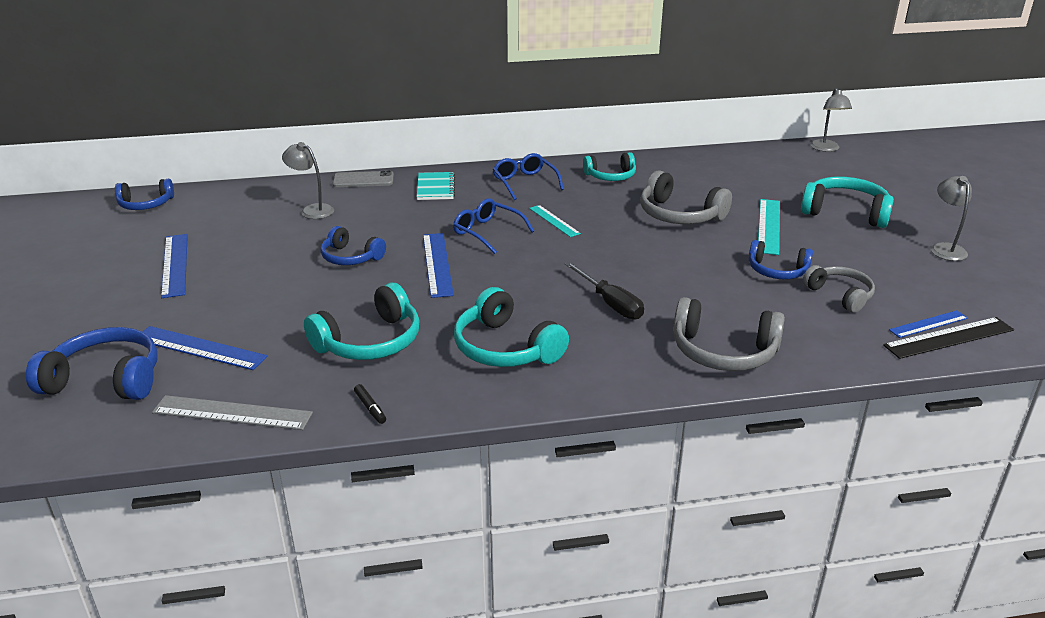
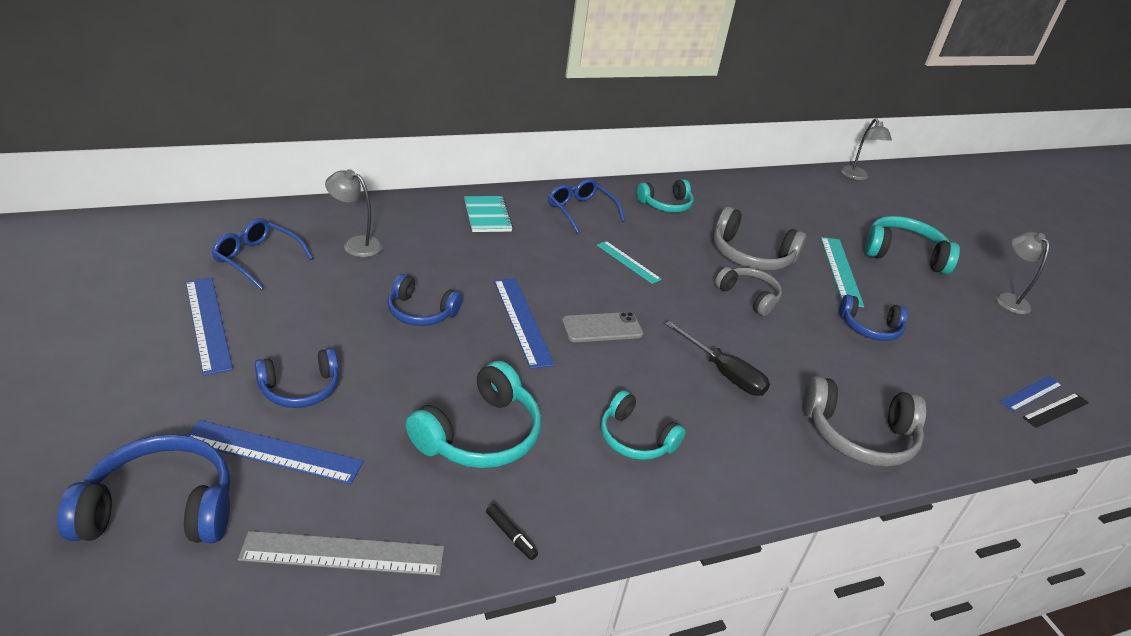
camera: 15 degrees left, 5 degrees up
blue headphones [115,179,174,210] -> blue headphones moved to [255,348,339,408]
grey phone [333,170,394,187] -> grey phone moved to [562,312,643,342]
blue glasses [453,198,534,254] -> blue glasses moved to [211,218,313,290]
turquoise headphones [454,287,569,367] -> turquoise headphones [601,390,686,460], size x0.66
grey headphones [803,265,875,313] -> grey headphones moved to [715,267,782,316]
black ruler [883,317,1014,359] -> black ruler [1023,393,1089,428], size x0.64

